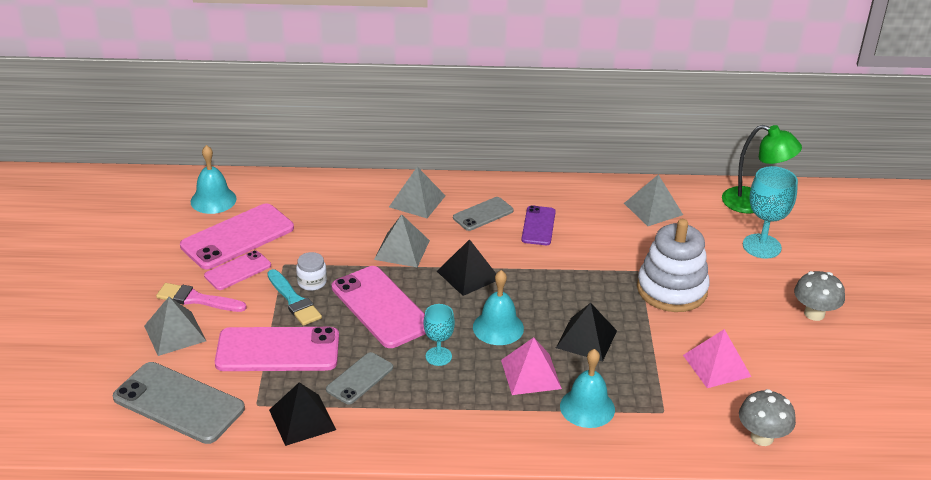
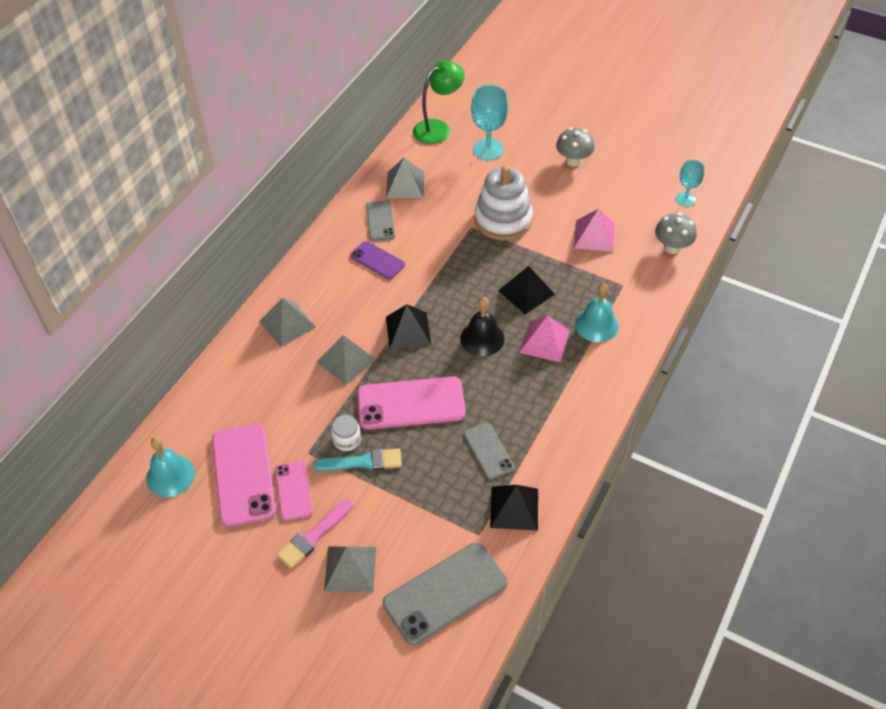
camera: 60 degrees left, 15 degrees up
pink phone [215,327,339,371] -> none
turquoise goblet [423,304,455,366] -> turquoise goblet moved to [676,160,705,207]
grey phone [453,197,514,231] -> grey phone moved to [366,200,396,241]
turquoise bell [473,270,524,345] -> black bell [460,297,504,356]

